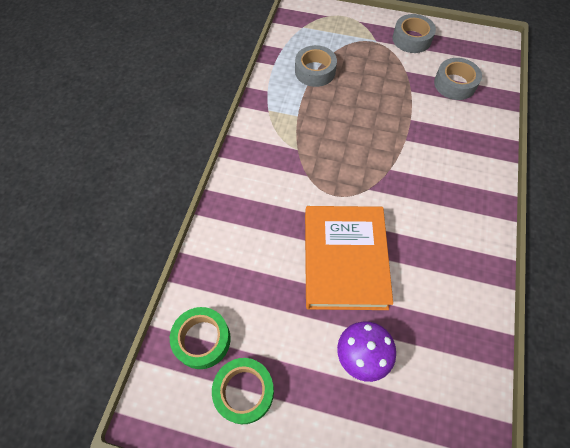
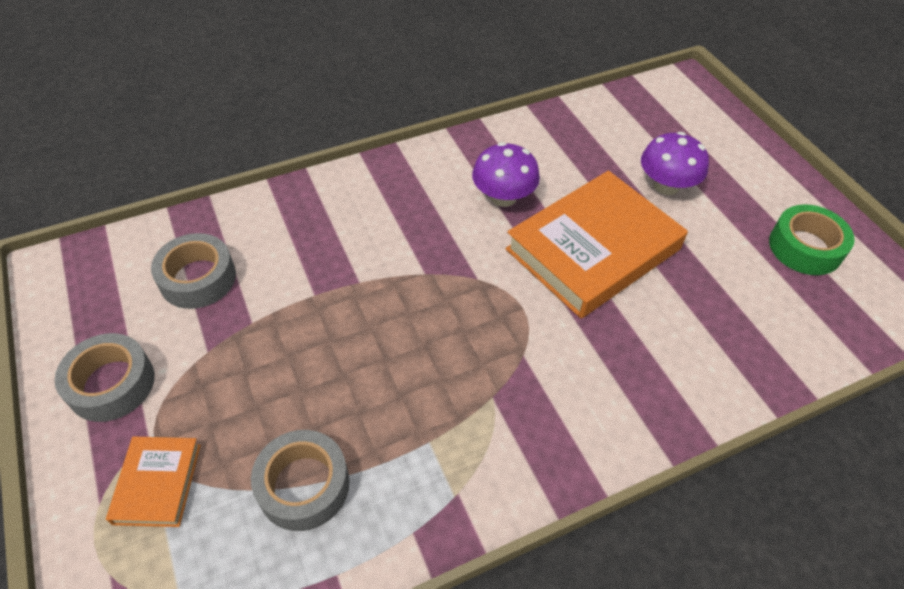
camera: 130 degrees left, 10 degrees down
green tape [170,307,231,369] -> none
none -> orange book [106,437,201,527]
none -> purple mushroom [472,142,540,207]

